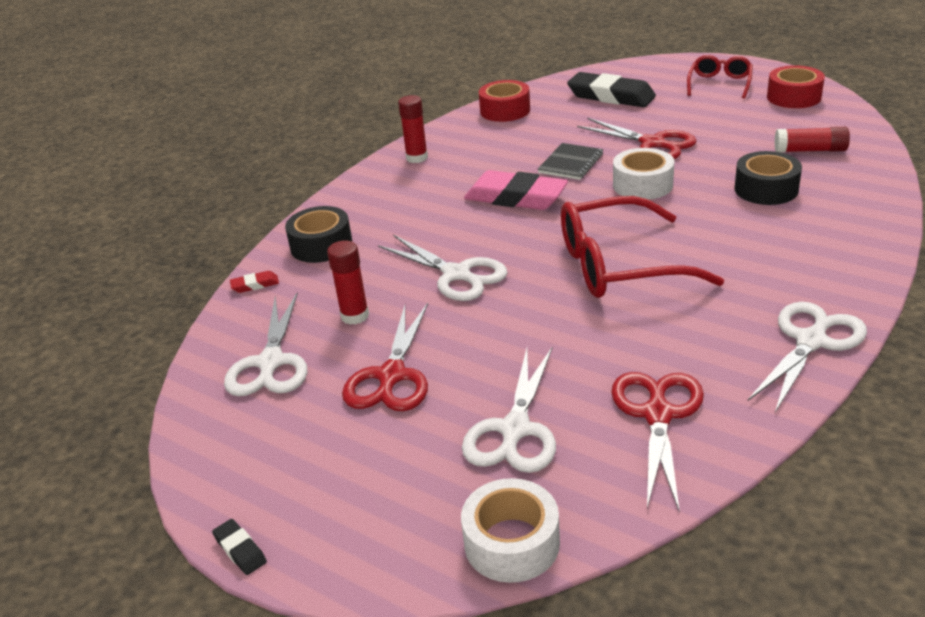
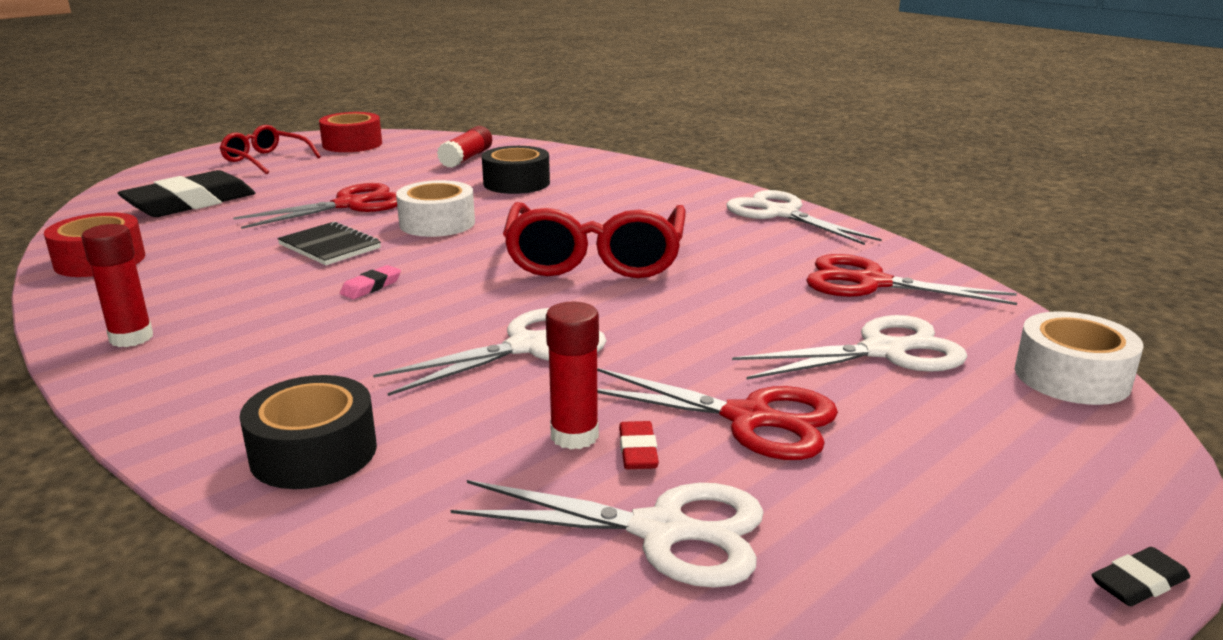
camera: 80 degrees left, 10 degrees down
red eraser [230,271,279,293] -> red eraser moved to [619,421,659,469]
white scissors [462,348,556,473] -> white scissors turned 45 degrees counterclockwise [732,315,967,380]
pink eraser [464,170,568,210] -> pink eraser [340,265,401,299], size x0.42

